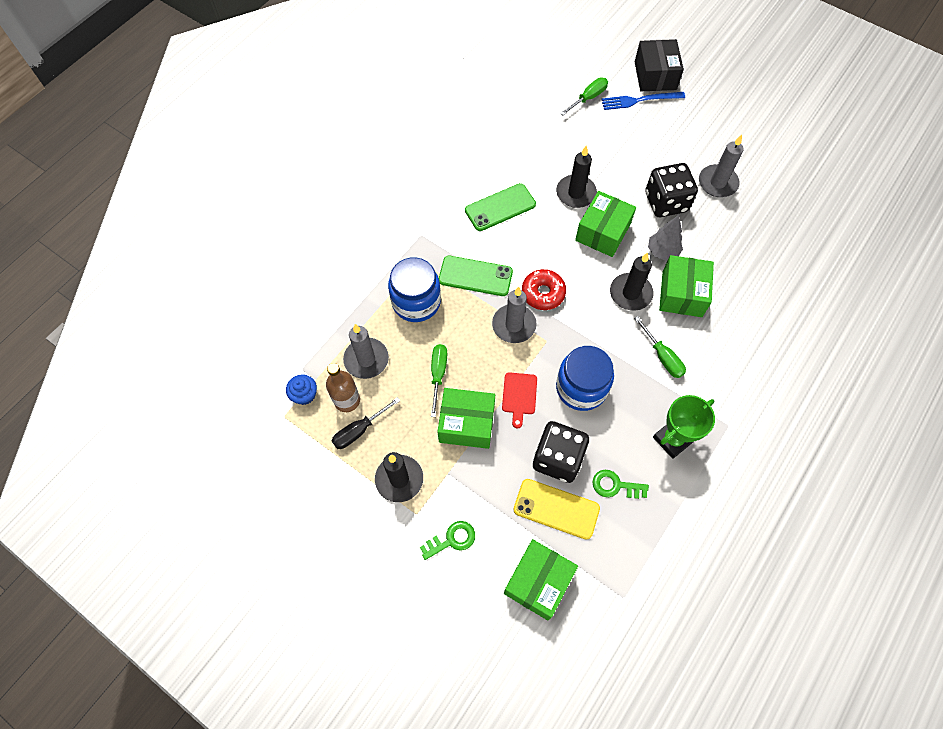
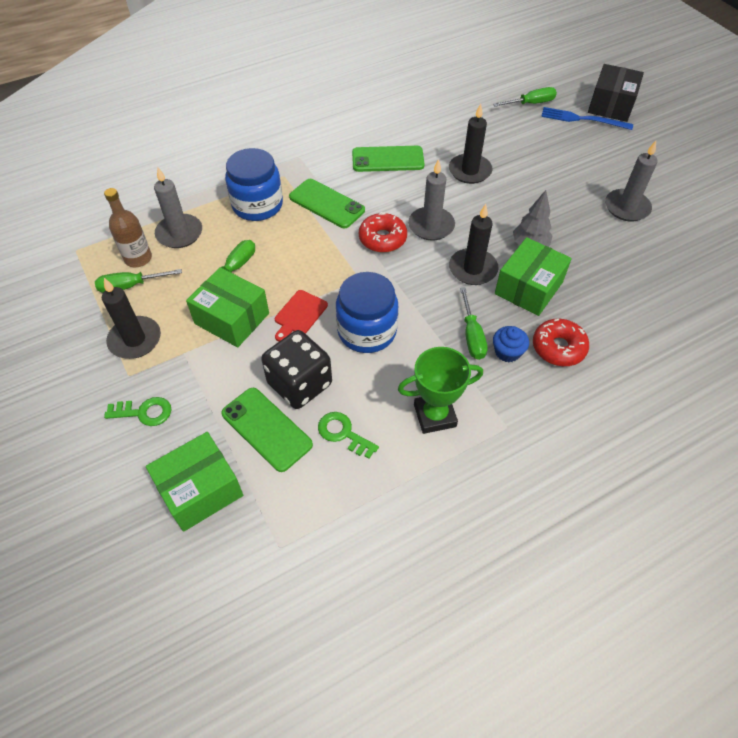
camera: 25 degrees right, 10 degrees down
blue cupcake [286,374,317,405] -> blue cupcake moved to [493,326,529,362]
black screwdriver [332,397,400,449] -> green screwdriver [95,269,182,293]
grey candle [492,287,537,343] -> grey candle moved to [408,159,455,241]
yellow phone [513,479,600,540] -> green phone [221,388,313,472]
green box [575,191,636,257] -> none
black dice [645,163,698,217] -> none
none -> red donut [533,319,589,366]

